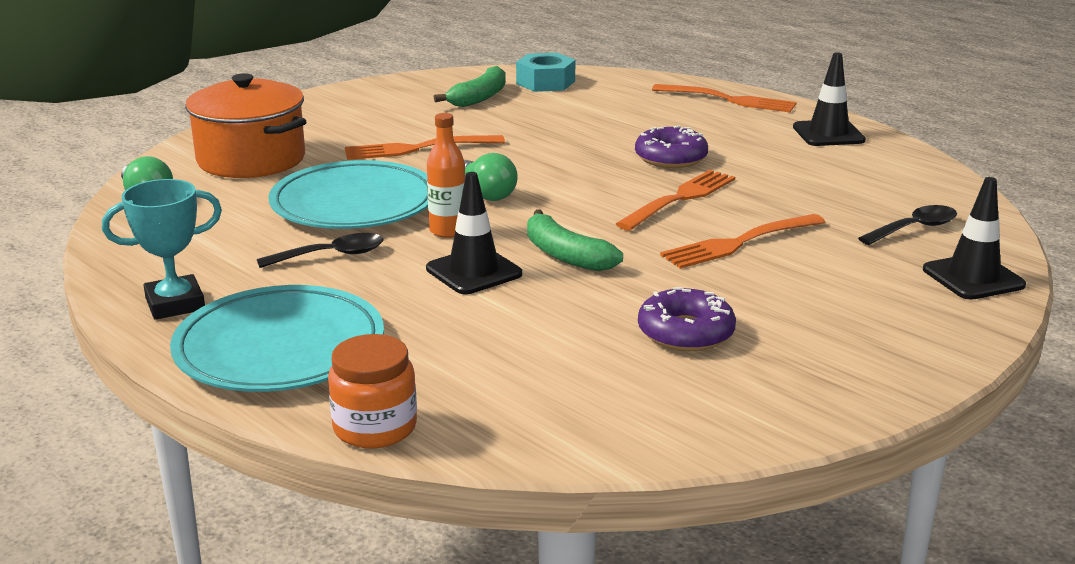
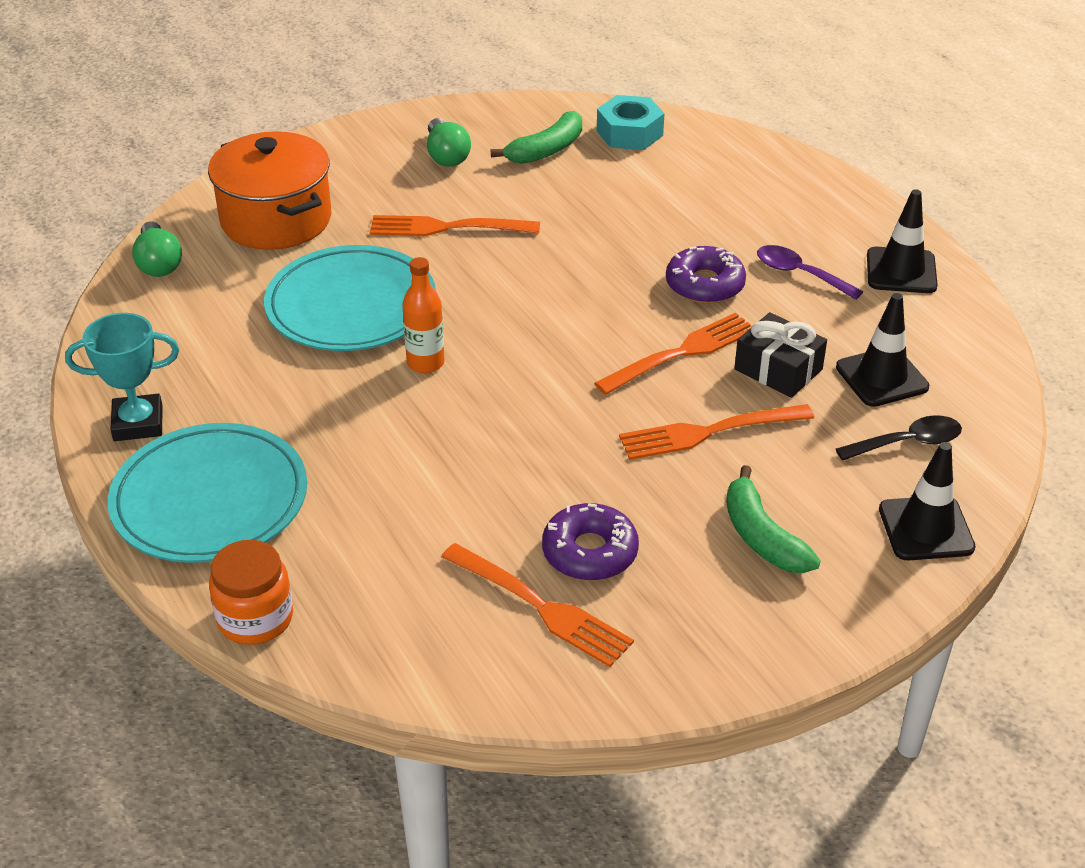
camera: 15 degrees right, 15 degrees up
black spoon [257,233,384,268] -> none
black traffic cone [426,172,522,294] -> black traffic cone moved to [836,293,929,407]
green light bulb [464,153,518,201] -> green light bulb moved to [427,118,471,167]
green banana [527,210,623,271] -> green banana moved to [726,465,821,573]
orange fork [652,84,796,112] -> orange fork moved to [441,543,634,667]
none -> black gift [734,312,827,398]
none -> purple spoon [757,245,863,300]

